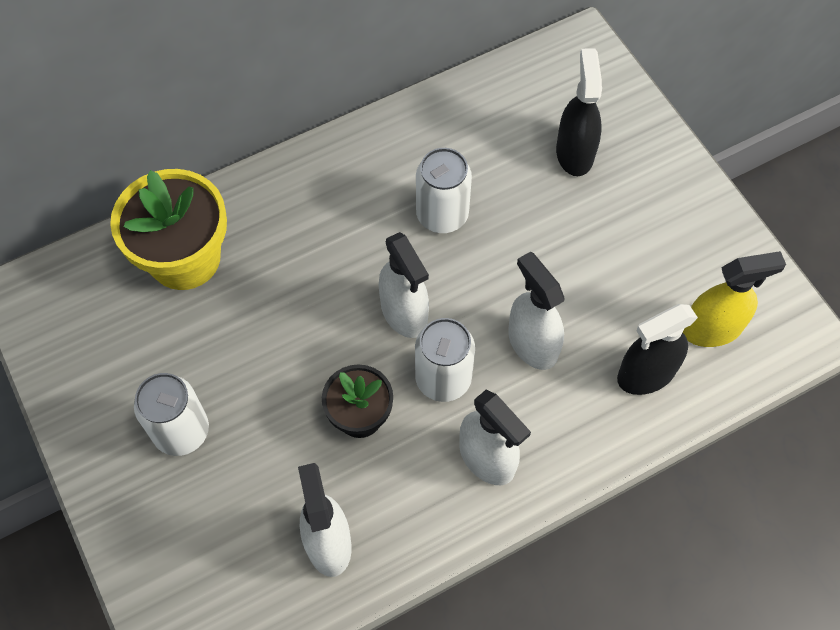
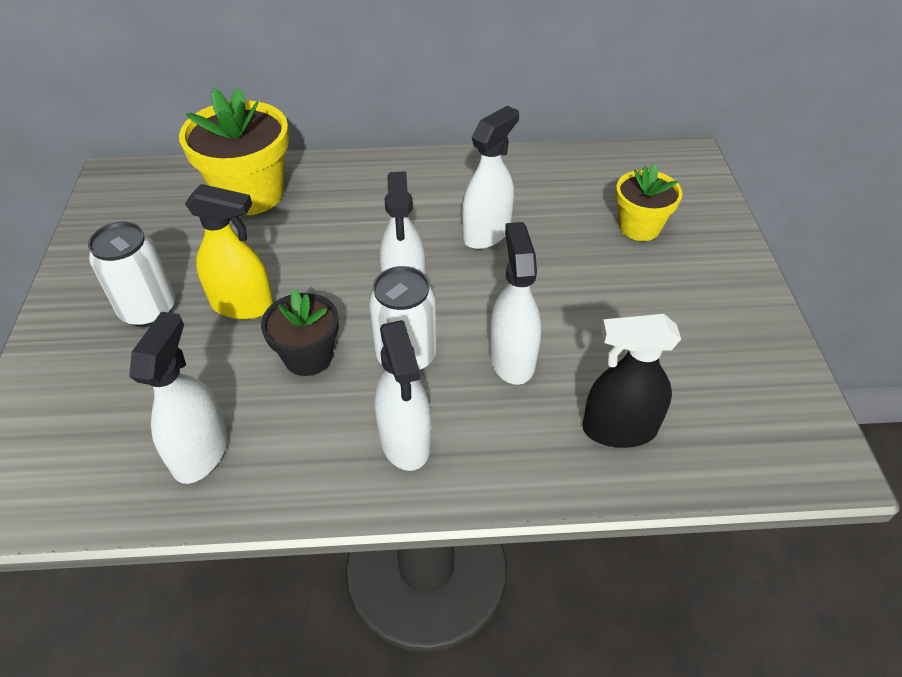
camera: 25 degrees right, 15 degrees down
white can [416,148,472,233] -> white spray bottle [462,106,519,249]
black spray bottle [556,48,602,176] -> yellow flower pot [616,164,682,241]
yellow spray bottle [683,251,786,347] -> yellow spray bottle moved to [185,184,273,319]

